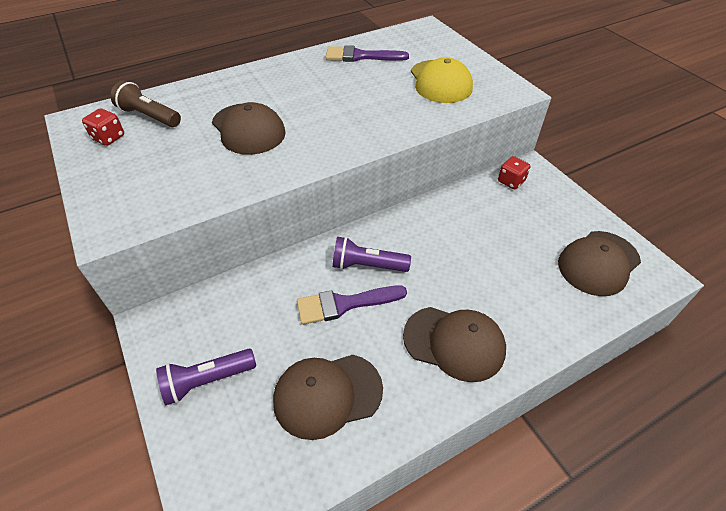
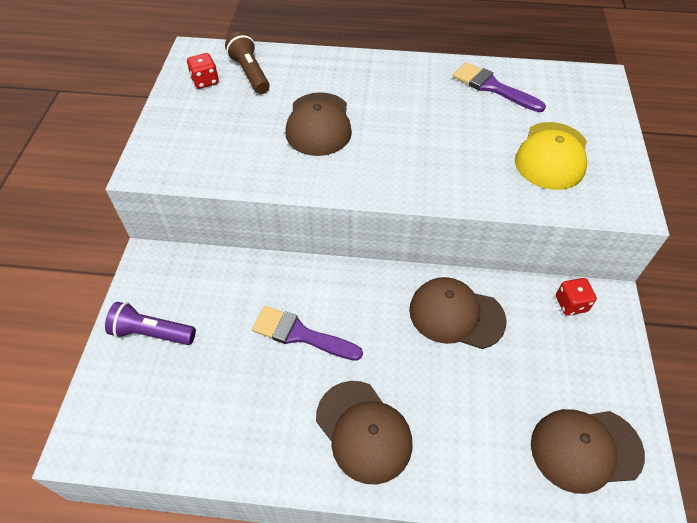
camera: 35 degrees right, 5 degrees up
brown cap [273,355,383,440] -> brown cap moved to [409,277,507,349]
purple flashlight [332,237,411,272] -> none

